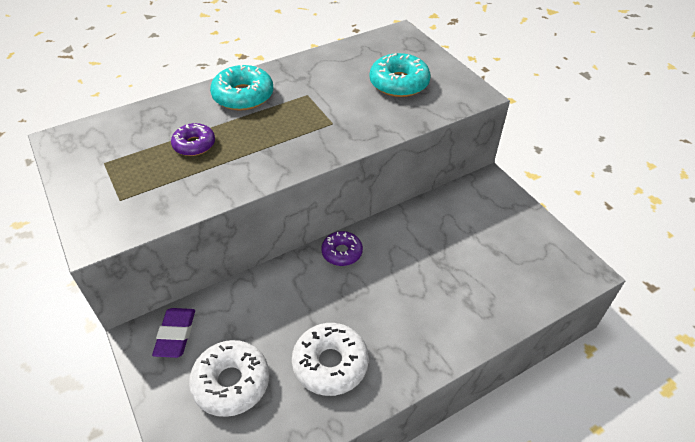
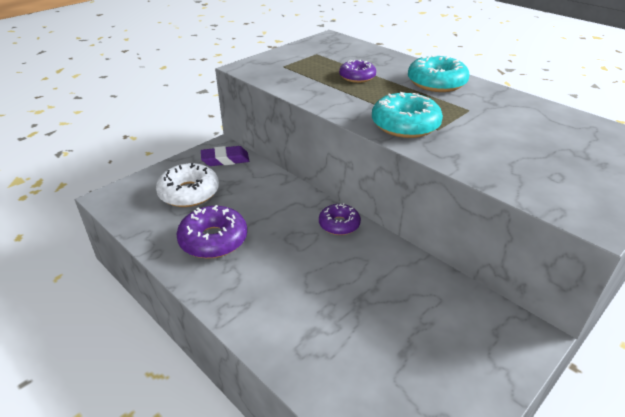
camera: 75 degrees right, 10 degrees down
white donut [292,323,369,396] -> purple donut [177,205,247,259]
turquoise donut [370,53,431,97] -> turquoise donut moved to [372,92,443,138]

